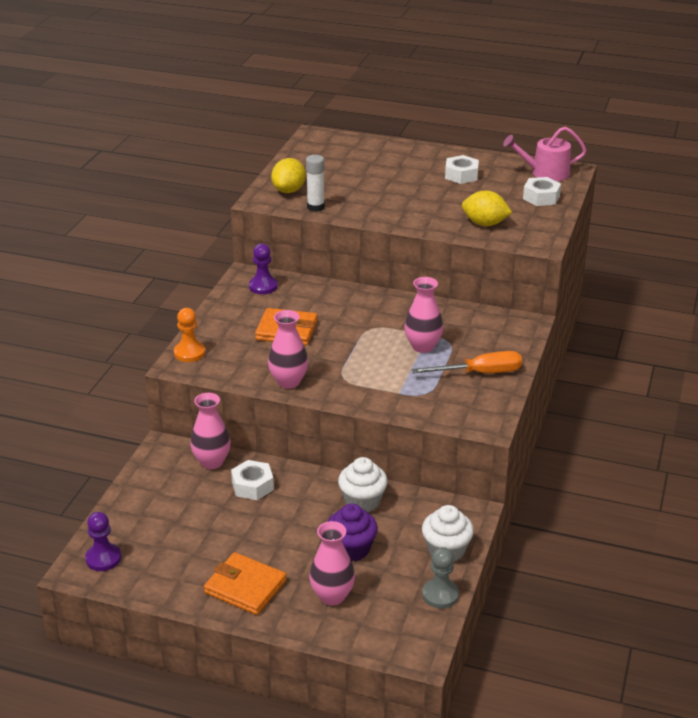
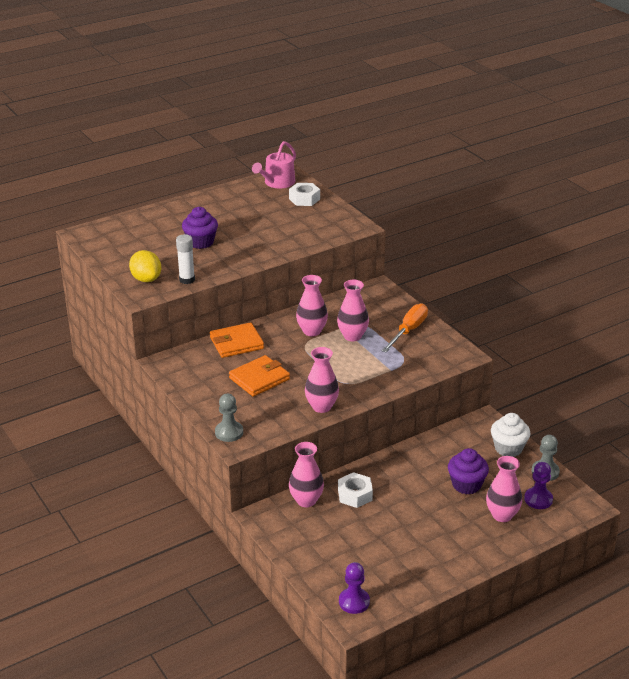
camera: 50 degrees left, 0 degrees up
orange pawn [174,308,205,362] -> grey pawn [215,394,243,442]
orange wallet [204,552,287,615] -> orange wallet moved to [210,322,264,358]
purple pawn [249,243,278,294] -> purple pawn moved to [524,462,553,509]
white cupcake [338,457,388,512] -> none
white nut [445,155,479,184] -> none
yellow lemon [462,190,512,226] -> none
none -> purple cupcake [182,207,218,249]
none -> pink vase [296,275,328,336]

